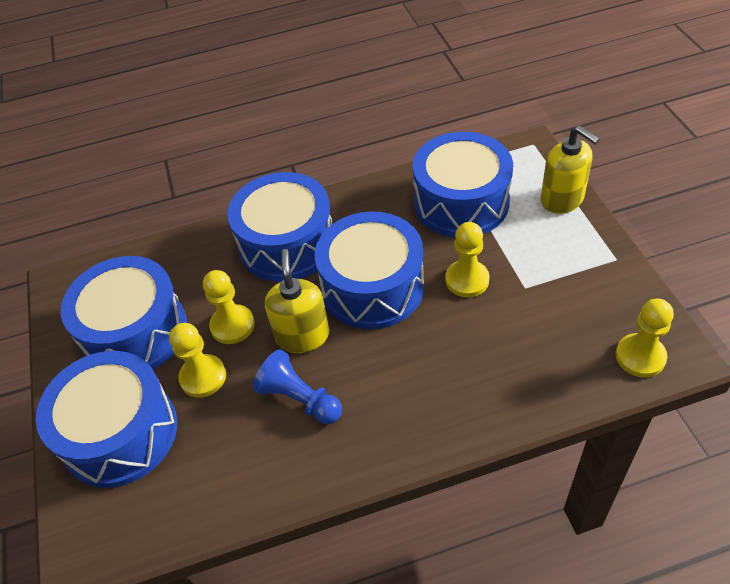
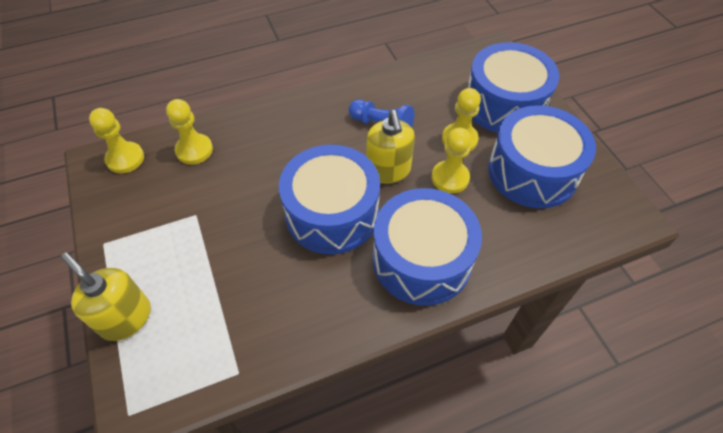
camera: 170 degrees right, 5 degrees up
blue drum [412,132,513,238] -> none
yellow pawn [445,222,489,297] -> yellow pawn moved to [166,99,213,165]

